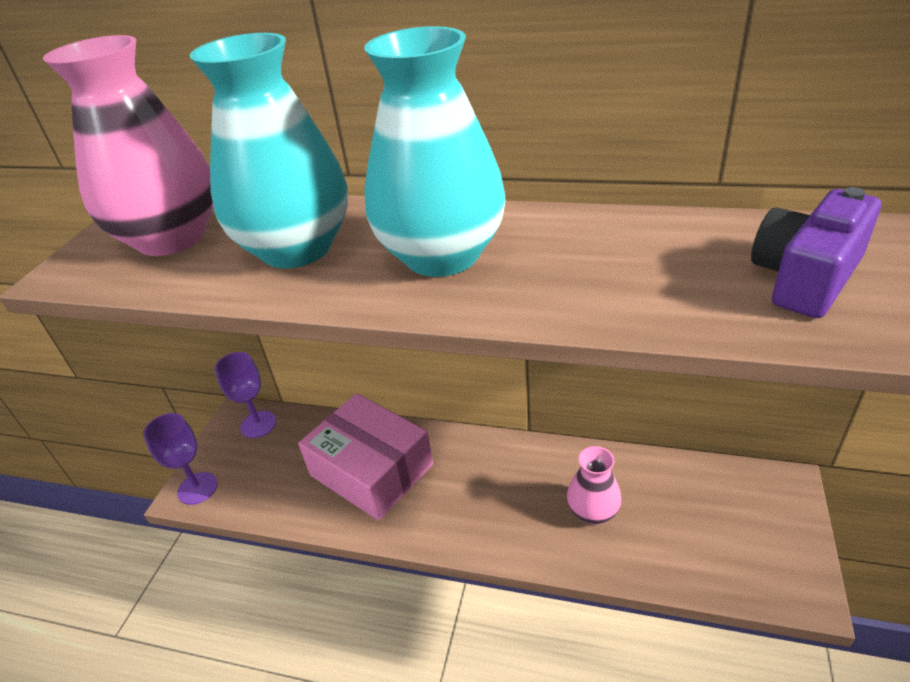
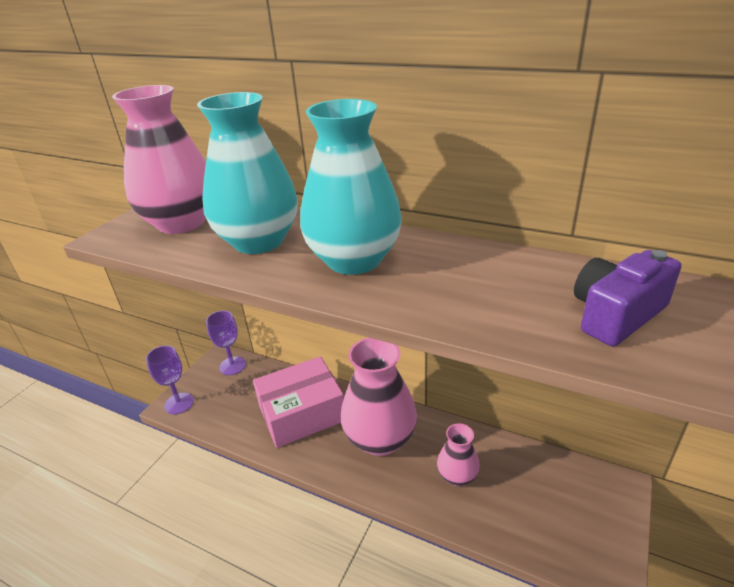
camera: 10 degrees right, 5 degrees down
pink box [298,393,433,520] -> pink box turned 75 degrees counterclockwise [253,356,344,448]
none -> pink vase [341,338,417,456]

